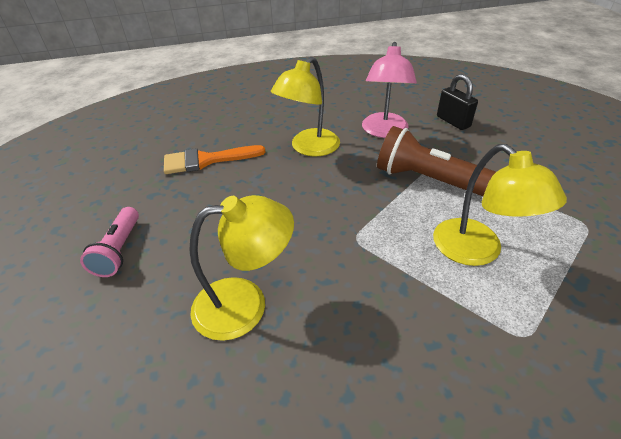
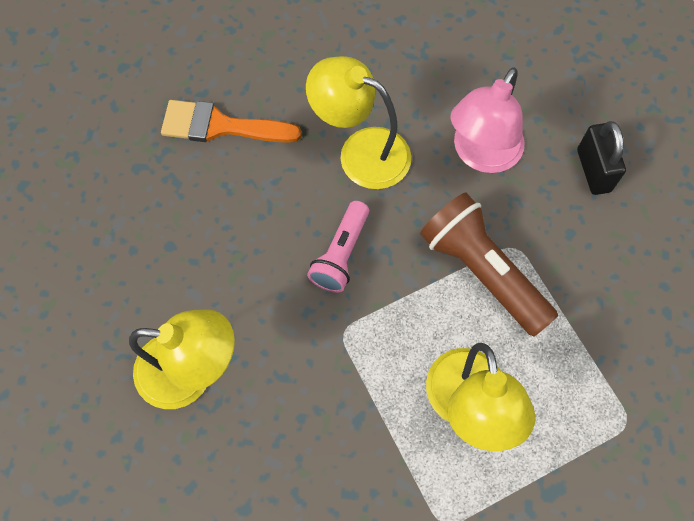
camera: 20 degrees right, 25 degrees up
pink flashlight [80,207,139,277] -> pink flashlight moved to [307,201,369,293]
yellow lamp [271,57,340,157] -> yellow lamp turned 60 degrees clockwise [306,56,411,189]

